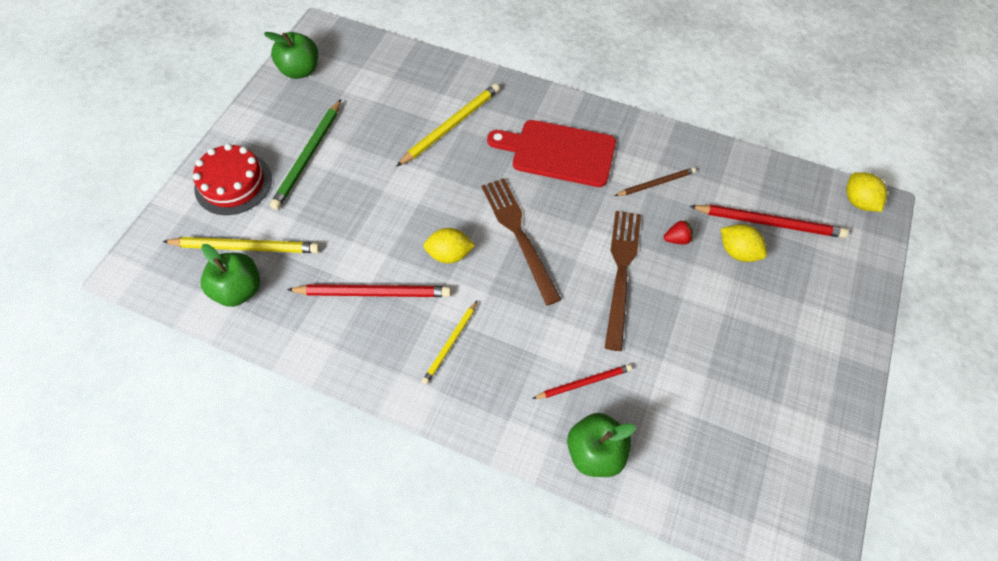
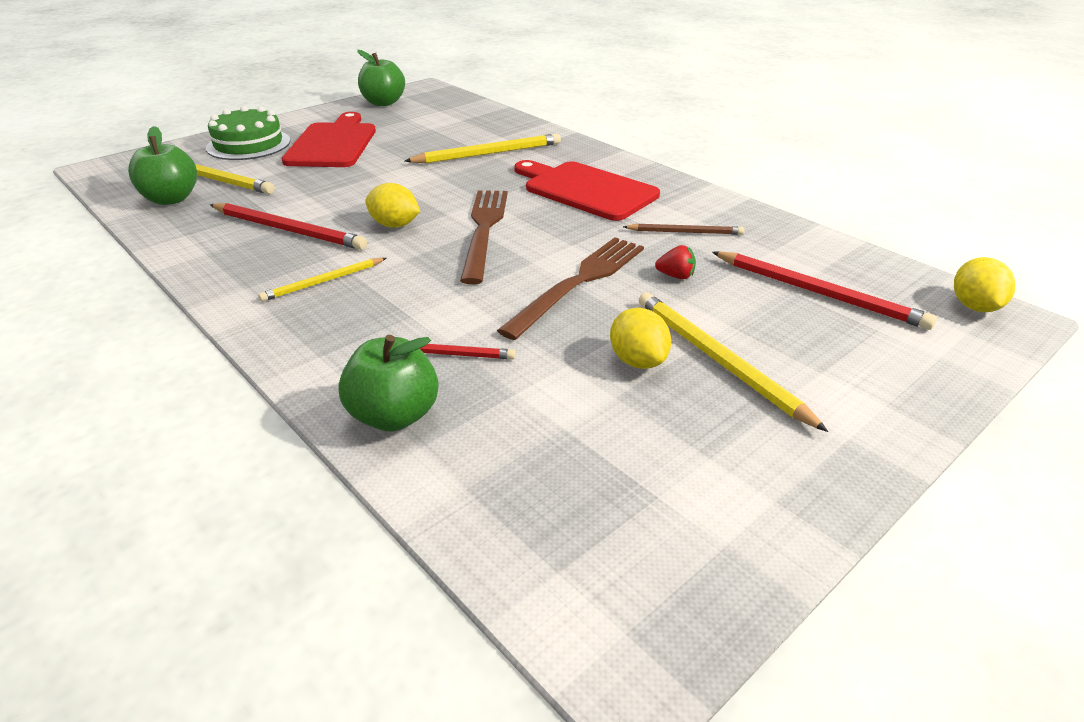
camera: 25 degrees right, 25 degrees down
red cake [193,143,272,215] -> green cake [206,106,291,160]
green pencil [270,99,341,210] -> red cutting board [282,112,376,167]
yellow lemon [721,224,767,262] -> yellow lemon moved to [610,308,671,369]
none -> yellow pencil [639,292,828,432]

